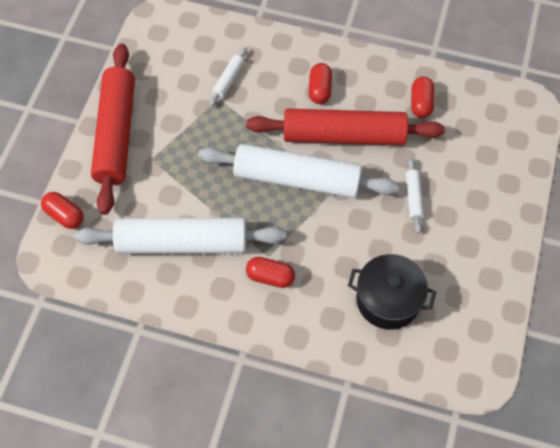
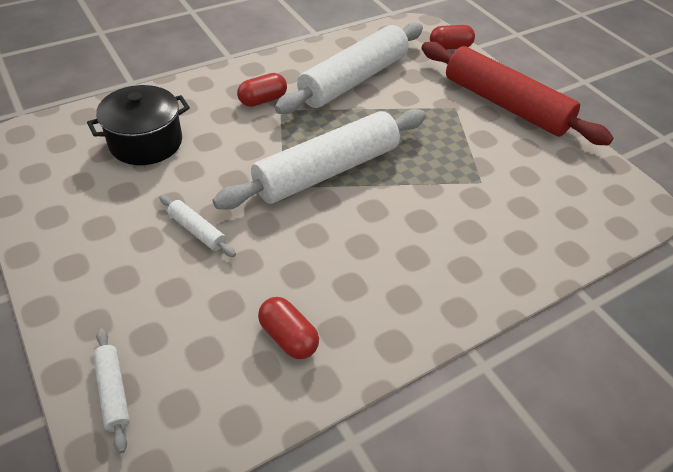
camera: 130 degrees right, 15 degrees down
white rolling pin [209,47,247,107] -> white rolling pin moved to [93,328,130,454]
red rolling pin [246,109,445,146] -> none
red capsule [309,63,332,104] -> none

